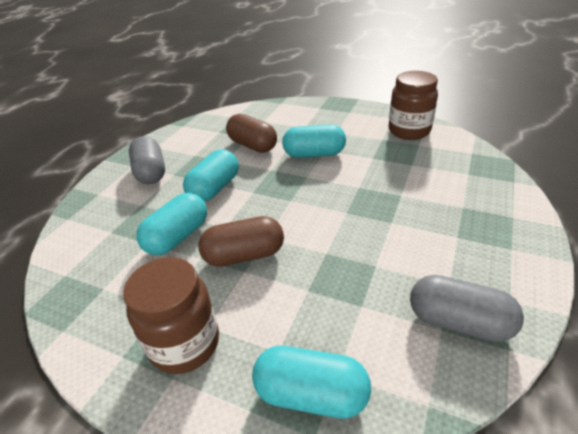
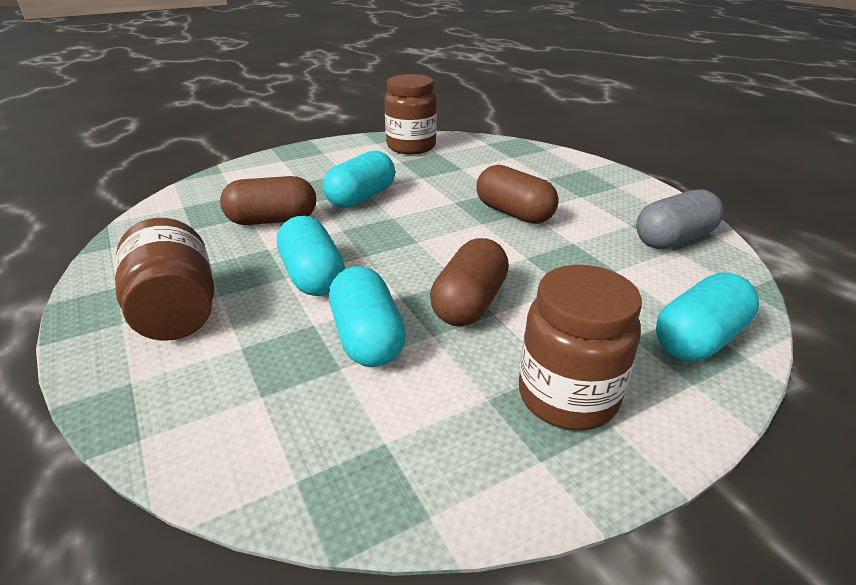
camera: 55 degrees left, 5 degrees down
grey capsule [129,136,165,184] -> brown jar [115,218,214,341]
none -> brown capsule [476,165,559,224]

